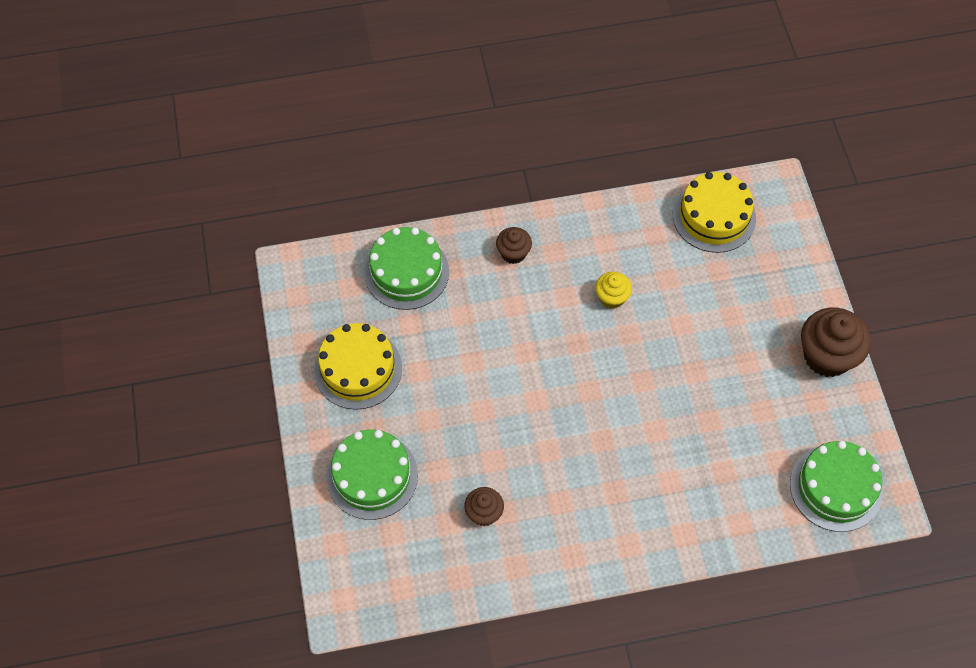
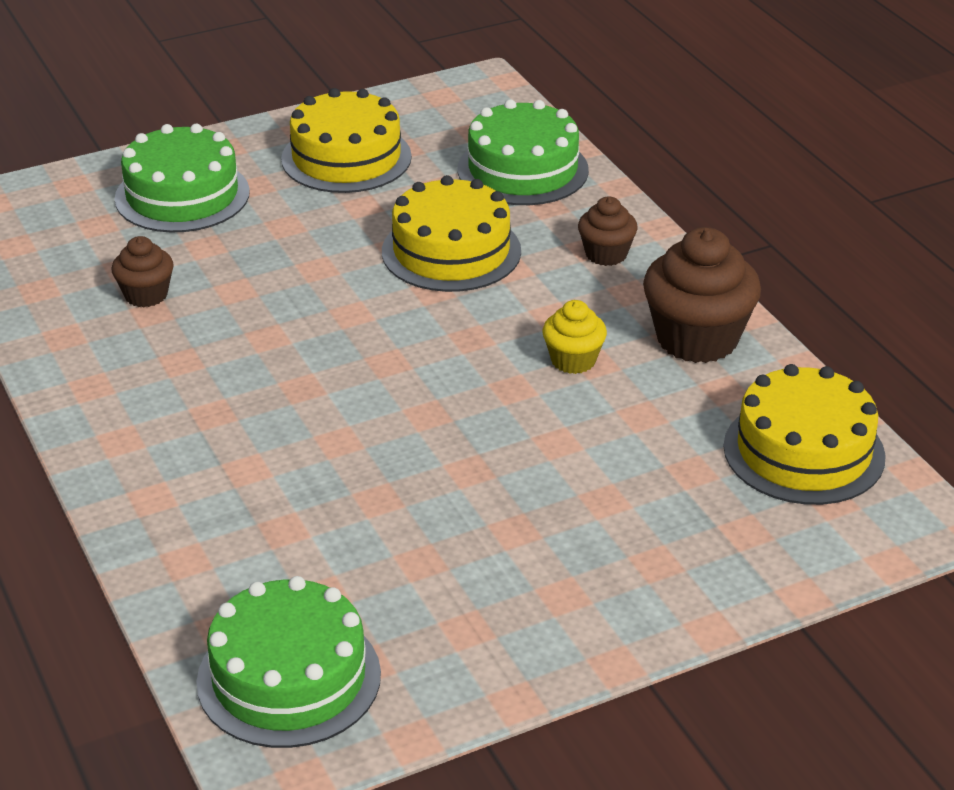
camera: 75 degrees right, 25 degrees down
brown cupcake [801,307,871,377] -> brown cupcake moved to [643,227,761,363]
none -> yellow cake [382,175,521,292]

